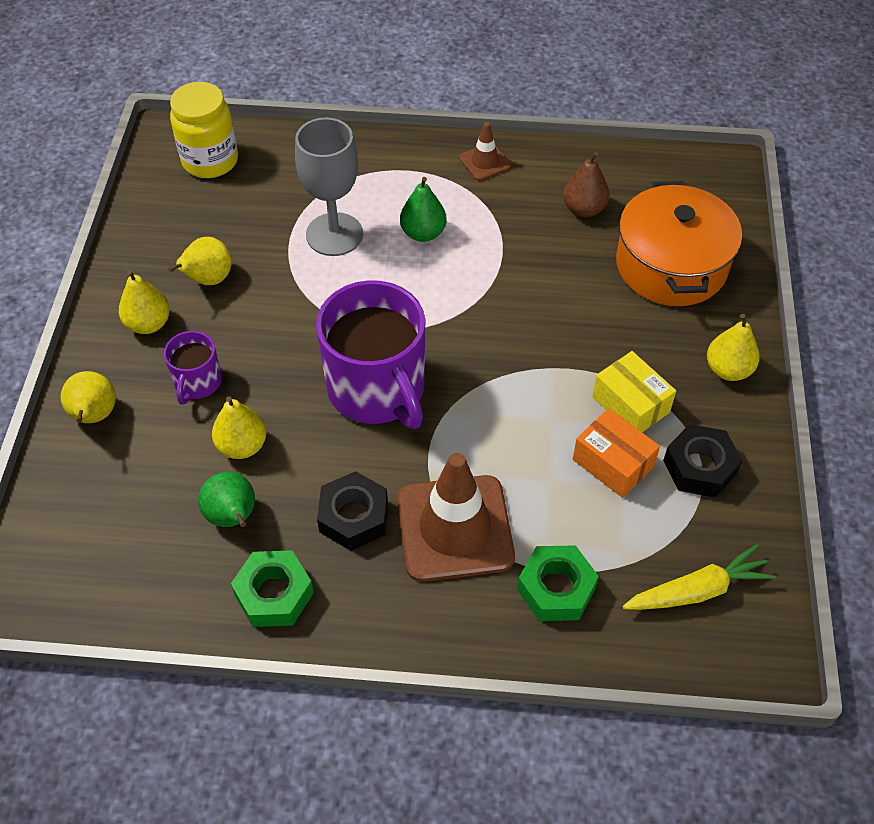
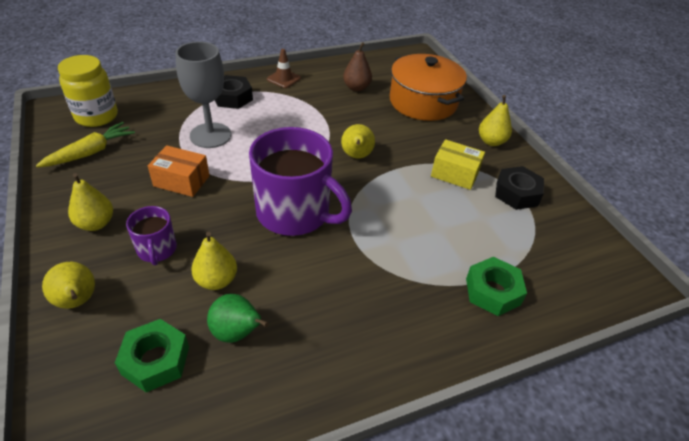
camera: 30 degrees left, 10 degrees down
yellow pear [168,237,232,285] -> yellow pear moved to [341,124,375,159]
green nut [231,550,314,627] -> green nut moved to [115,319,189,393]
black nut [317,471,388,551] -> black nut moved to [215,75,253,109]
brown traffic cone [397,453,515,582] -> none
green pear [400,177,447,242] -> none
orange box [573,408,660,498] -> orange box moved to [148,145,209,197]
yellow carrot [622,544,776,610] -> yellow carrot moved to [36,122,135,167]

